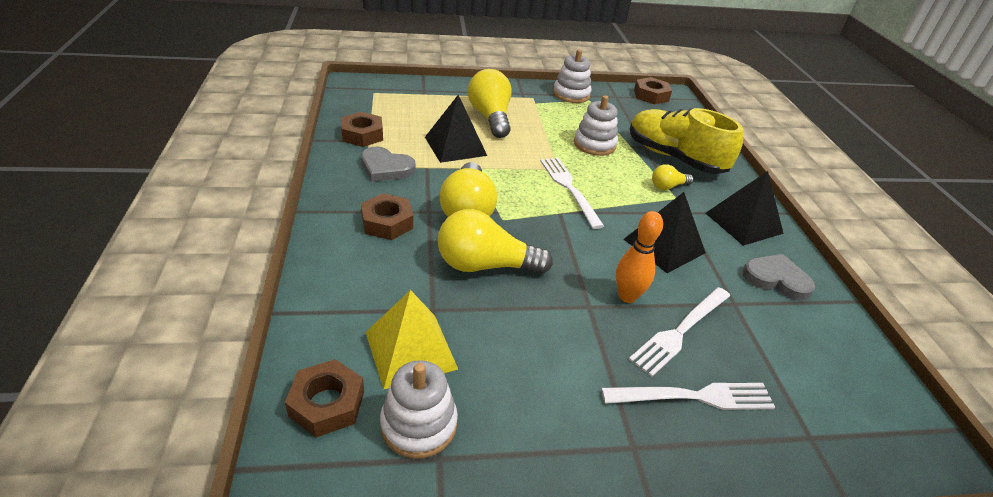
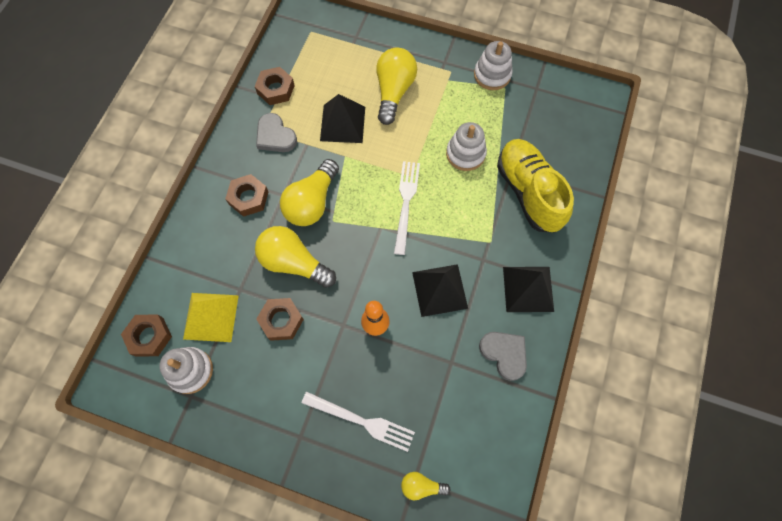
camera: 30 degrees right, 30 degrees up
white fork [629,287,730,377] -> none
brown nut [634,77,672,105] -> brown nut moved to [256,298,304,341]
yellow light bulb [652,164,694,190] -> yellow light bulb moved to [401,472,450,500]

